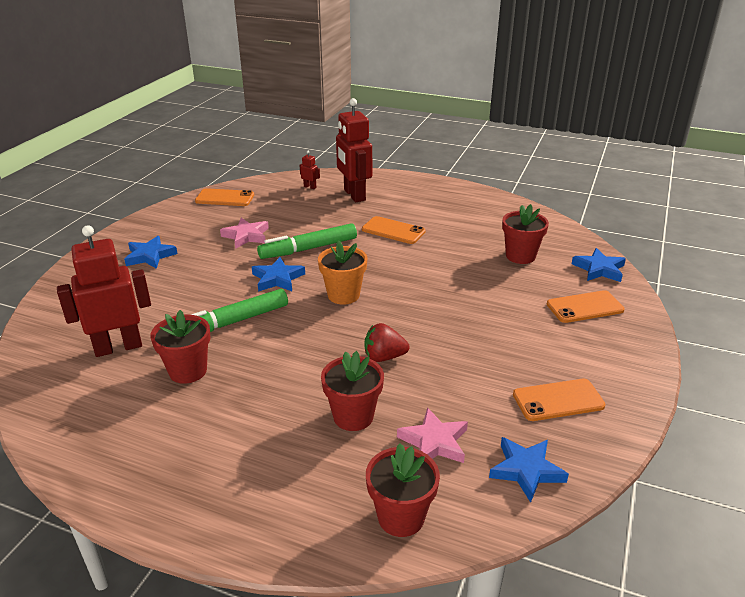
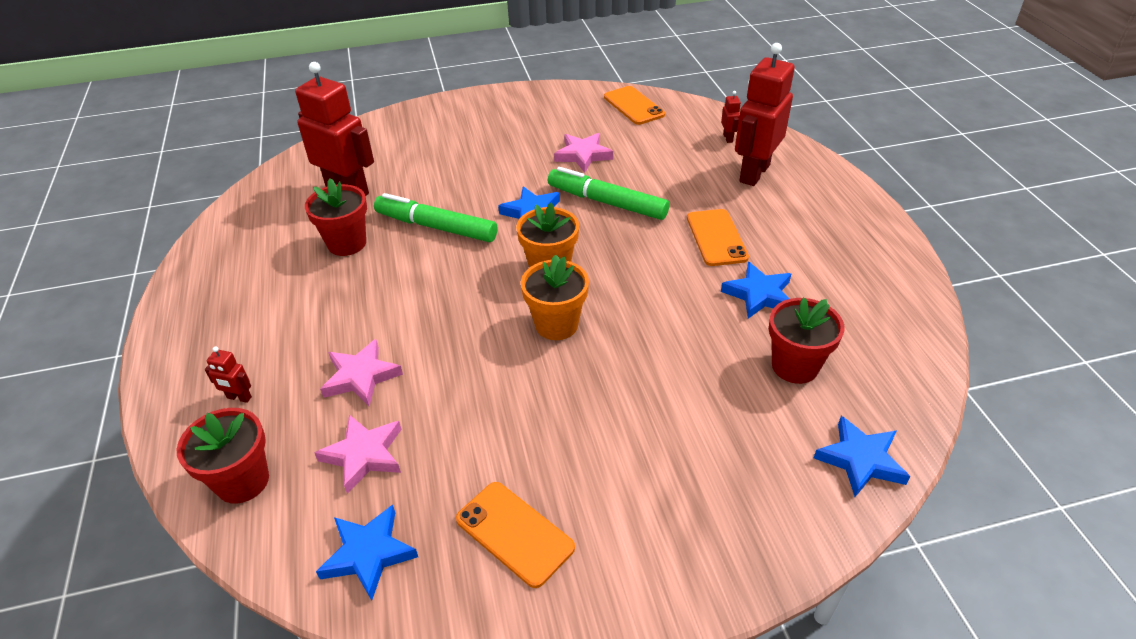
camera: 55 degrees right, 10 degrees up
blue star [124,236,178,269] -> blue star moved to [721,262,791,319]
red flower pot [321,351,384,431] -> pink star [320,339,403,406]
red strawberry [365,323,410,362] -> none
orange phone [547,290,625,323] -> none
none -> red robot [205,347,252,403]
none -> orange flower pot [521,255,589,340]

